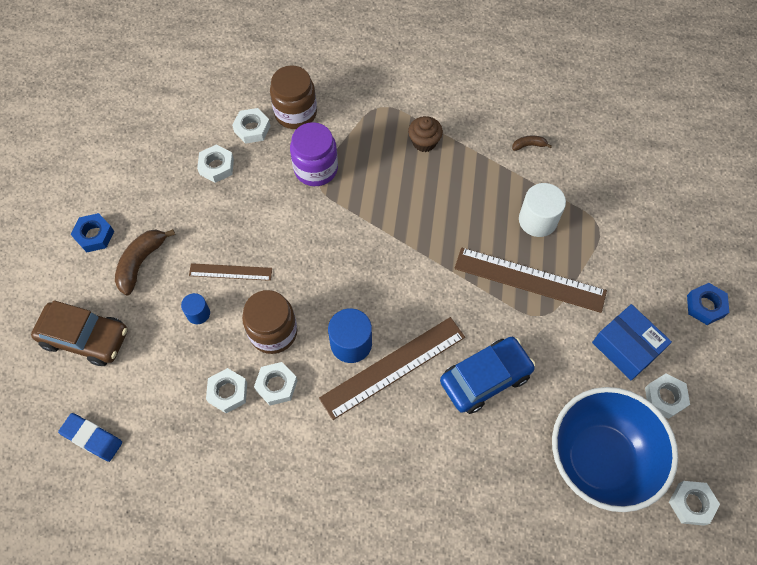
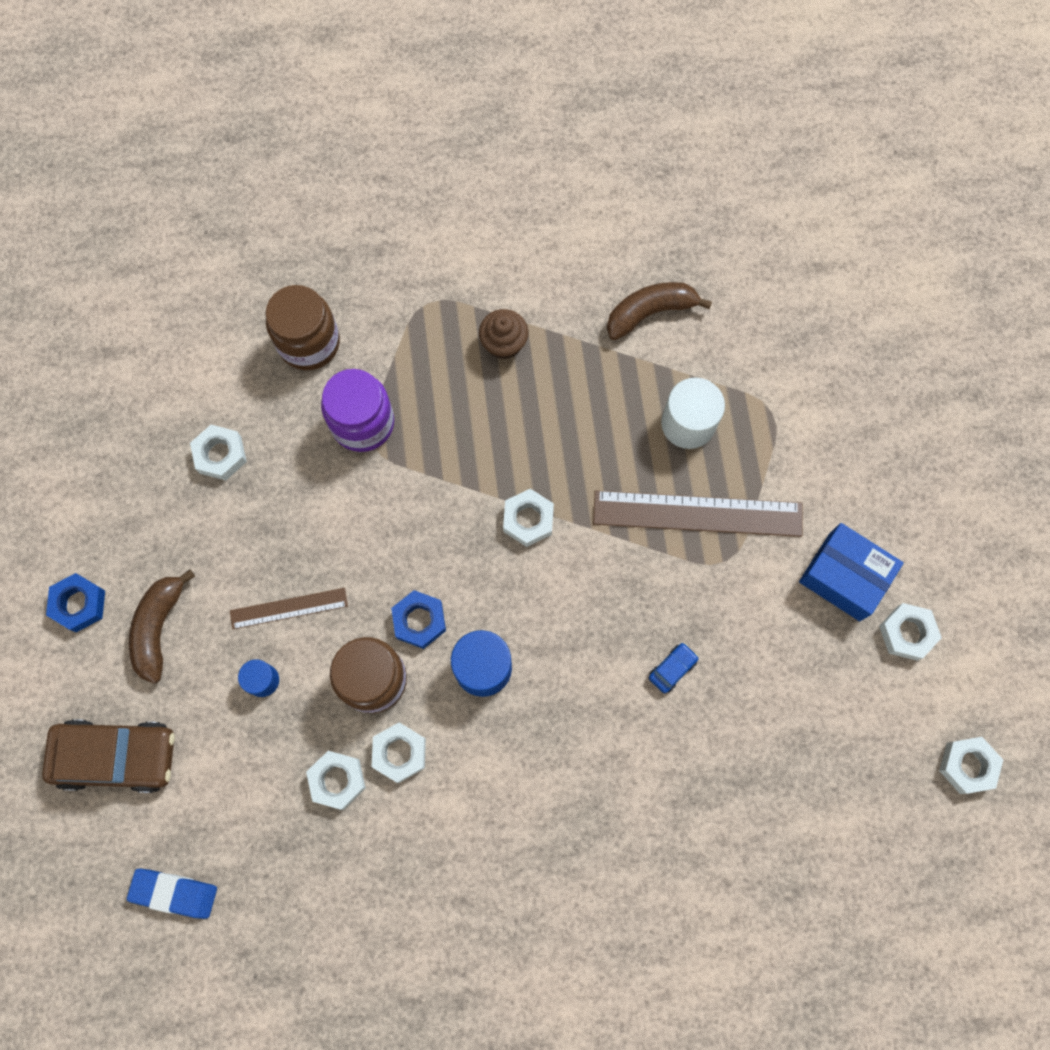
camera: 15 degrees left, 10 degrees up
white nut [232,108,270,144] -> white nut moved to [503,489,554,547]
brown ruler [319,317,465,420] -> none
blue car [440,337,536,414] -> blue car [649,643,699,693], size x0.42
brown banana [512,136,552,151] -> brown banana [607,282,712,340], size x1.92
blue bowl [552,387,678,512] -> none
blue nut [687,283,729,325] -> blue nut moved to [391,590,446,649]

